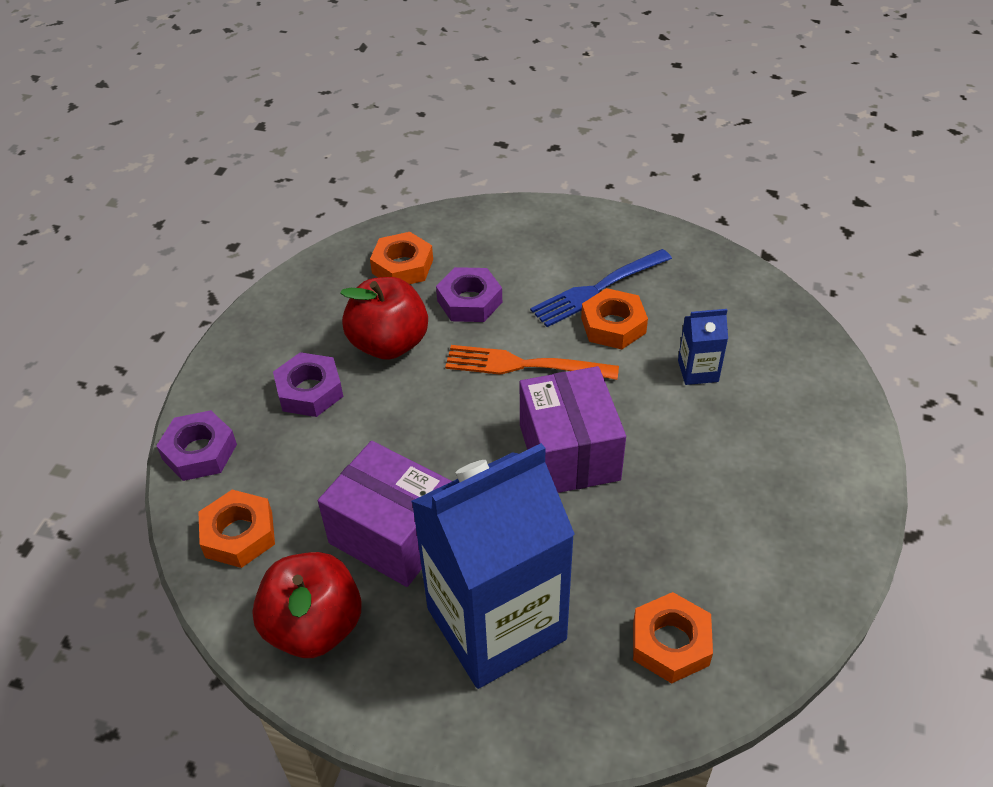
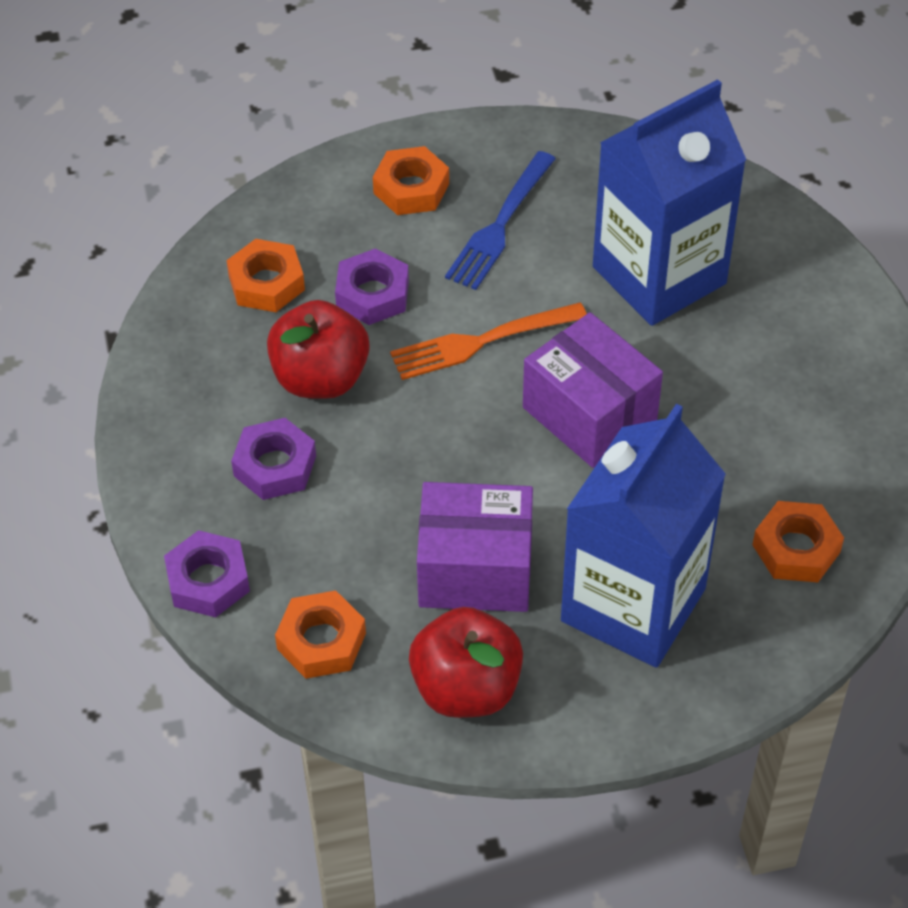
camera: 30 degrees left, 5 degrees up
orange nut [581,288,648,349] -> orange nut moved to [373,146,449,215]
blue carton [678,309,728,385] -> blue carton [593,79,746,326], size x2.50

